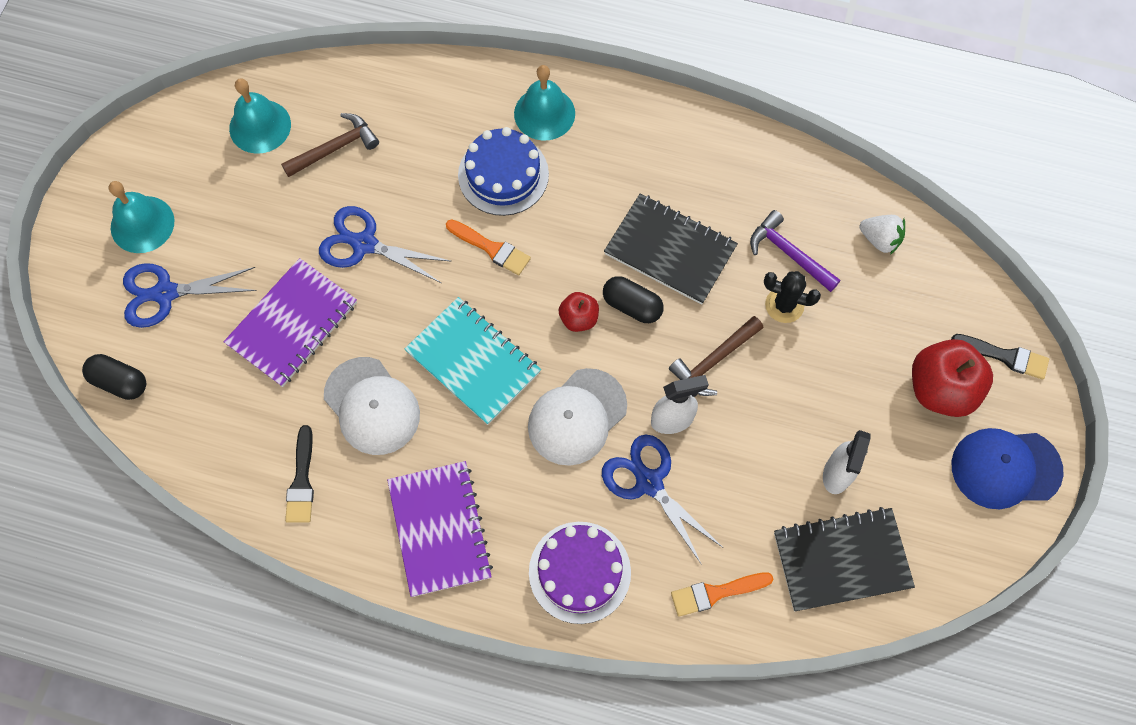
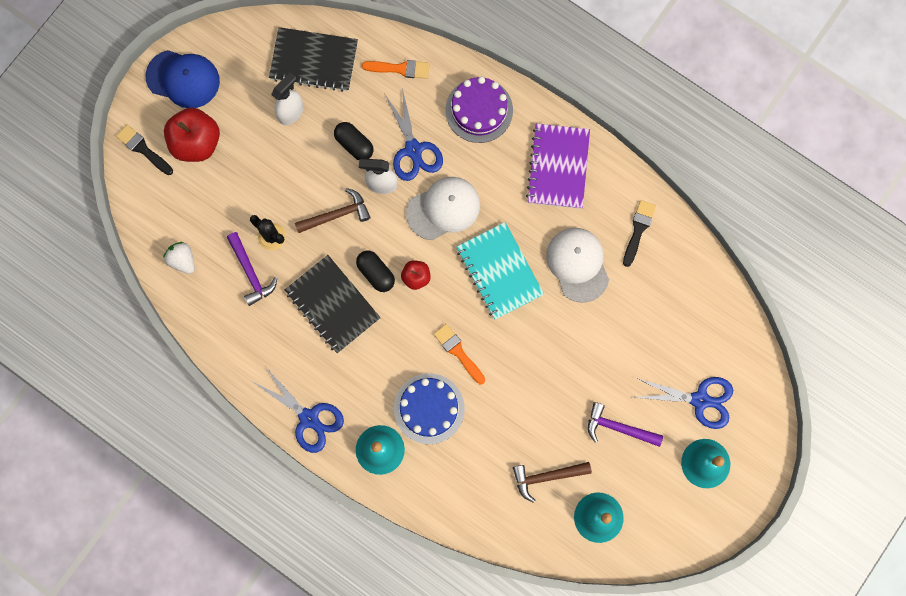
camera: 160 degrees left, 10 degrees up
black capsule [82,354,146,400] -> black capsule moved to [334,122,373,160]
purple notebook [224,258,357,387] -> none
blue scissors [319,206,452,283] -> blue scissors moved to [253,368,344,453]
none -> purple hammer [588,402,663,447]

